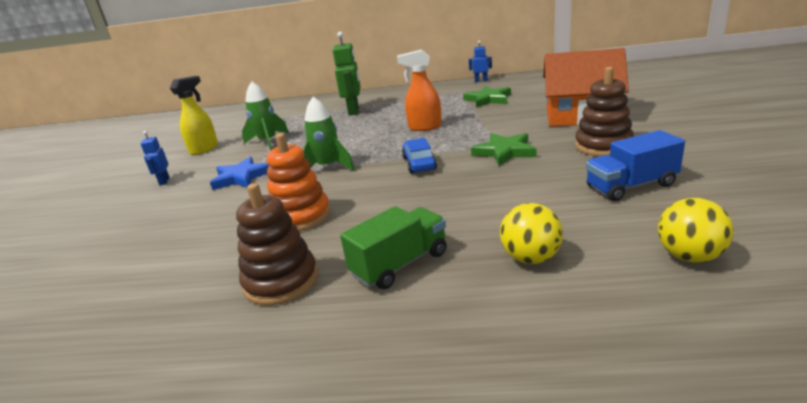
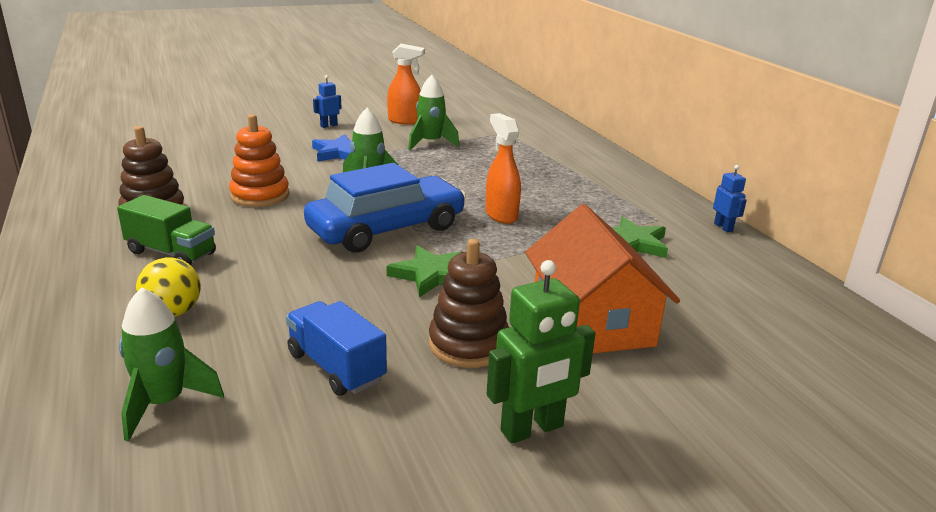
camera: 60 degrees right, 0 degrees up
yellow spray bottle [170,76,218,155] -> orange spray bottle [387,44,425,124]
green robot [333,32,361,116] -> green robot moved to [487,260,596,443]
blue car [402,138,437,173] -> blue car [304,163,466,253], size x2.14
yellow ball [658,198,734,262] -> green rocket [119,287,224,441]

